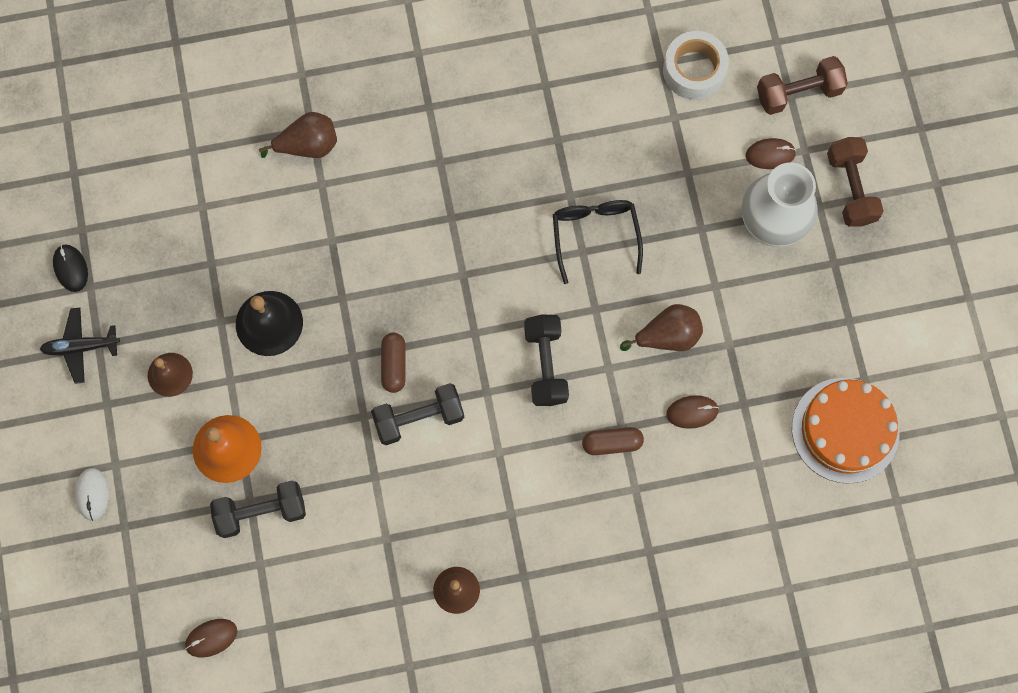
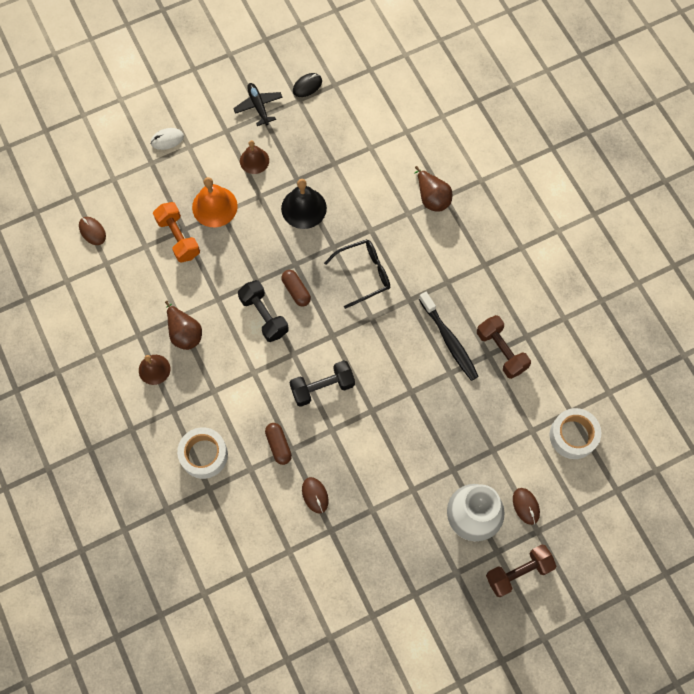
camera: 75 degrees right, 5 degrees down
black dumbbell [210,480,306,538] -> orange dumbbell [153,202,200,263]
brown capsule [381,333,406,393] -> brown capsule turned 75 degrees clockwise [281,270,311,307]
black glasses [553,200,643,284] -> black glasses moved to [324,239,390,309]
brown pear [620,304,703,351] -> brown pear moved to [165,301,202,350]
brown dumbbell [757,56,848,115] -> brown dumbbell moved to [477,315,531,379]
orange cake [792,378,899,484] -> none
none -> white tape [177,427,228,479]
none -> black toothbrush [419,292,479,381]

